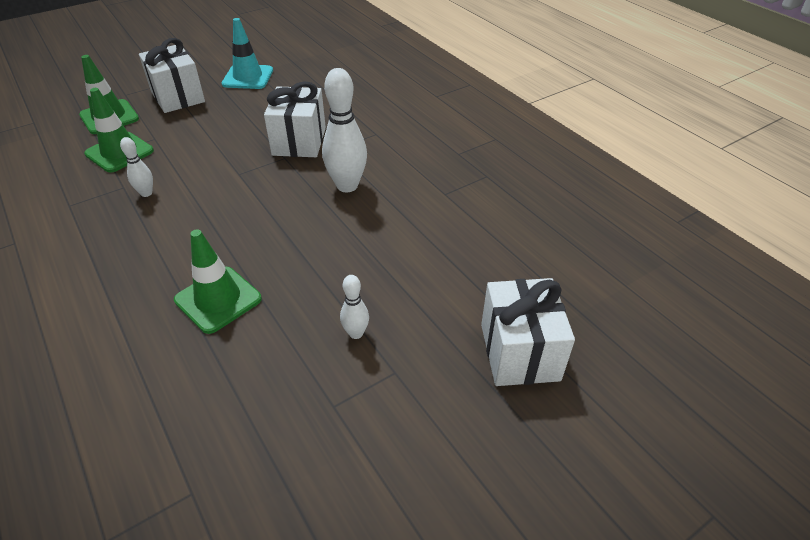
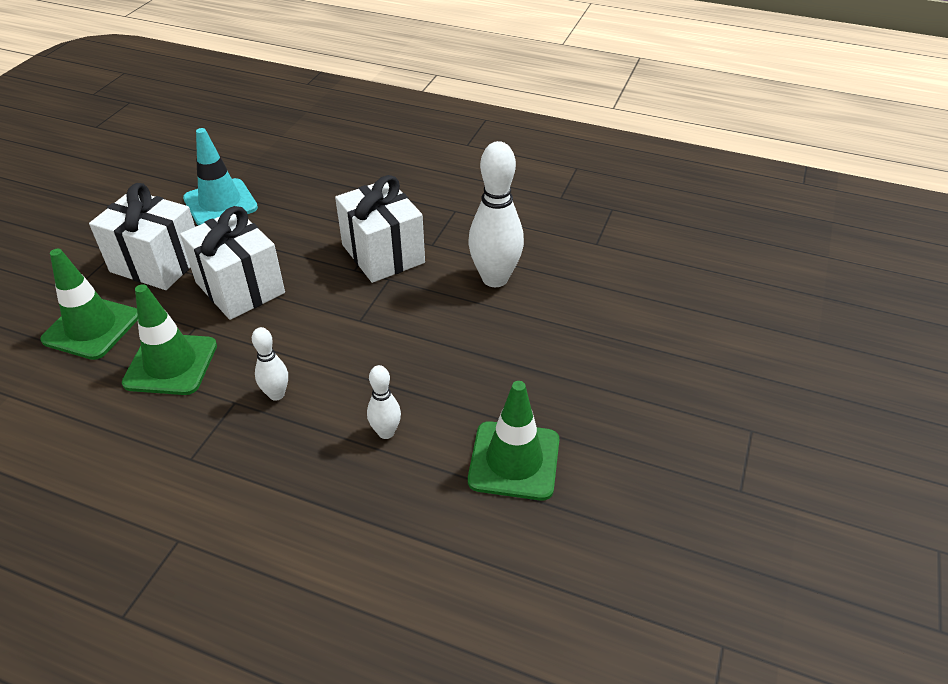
camera: 35 degrees left, 0 degrees up
white bowling pin [340,275,369,339] -> white bowling pin moved to [367,365,401,439]
white gift [481,278,575,386] -> white gift moved to [180,206,285,320]

